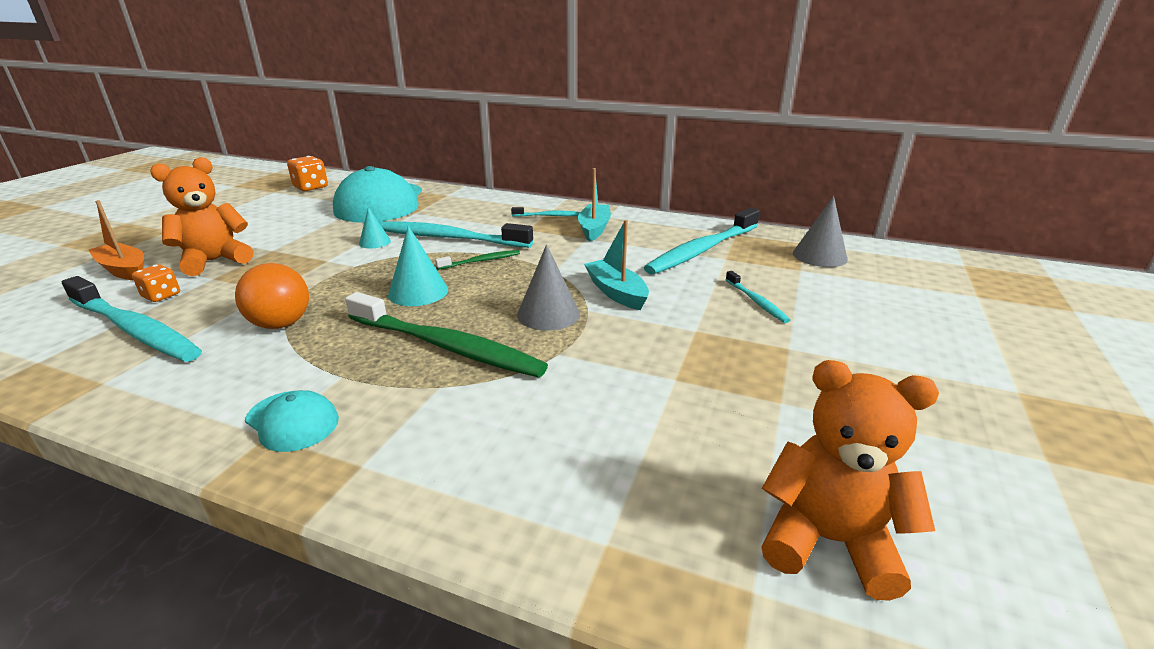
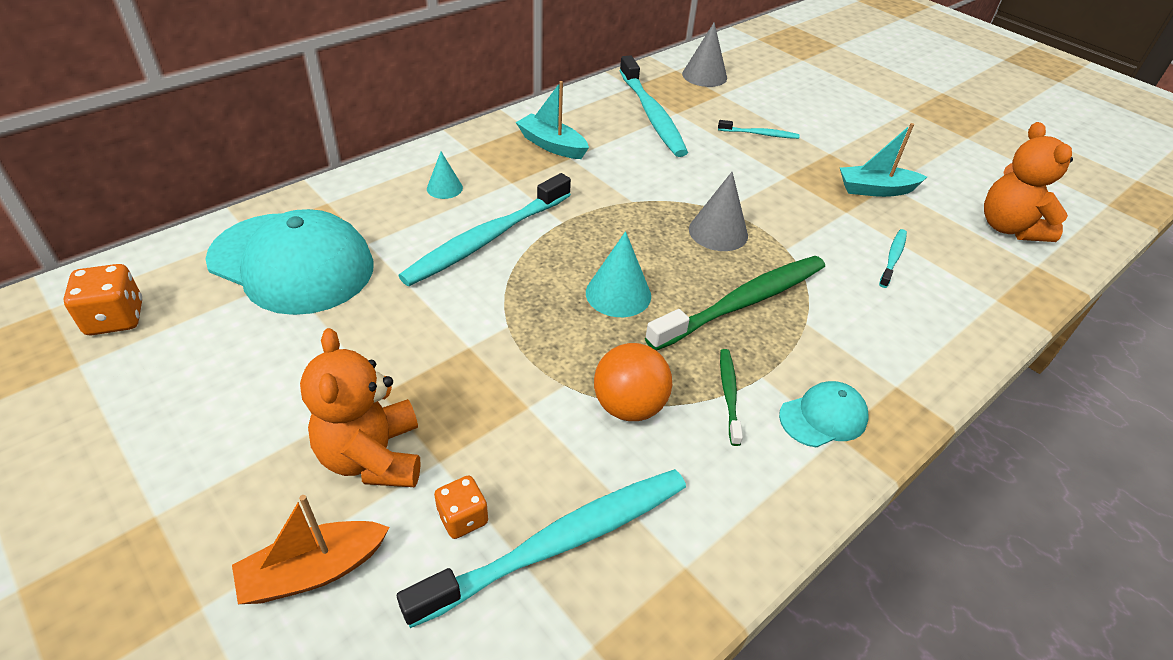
camera: 65 degrees left, 15 degrees up
turquoise cone [359,207,391,249] -> turquoise cone moved to [427,152,463,199]
green toothbrush [435,250,520,270] -> green toothbrush moved to [720,349,743,446]
turquoise toothbrush [511,207,580,217] -> turquoise toothbrush moved to [879,229,907,288]
turquoise boat [584,220,649,310] -> turquoise boat moved to [840,123,927,197]
orange teddy bear [761,360,939,601] -> orange teddy bear turned 60 degrees counterclockwise [984,122,1073,242]

